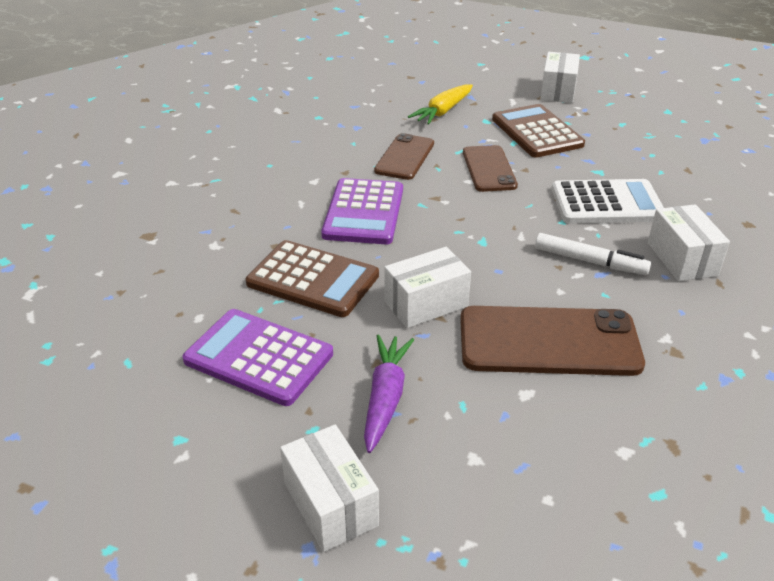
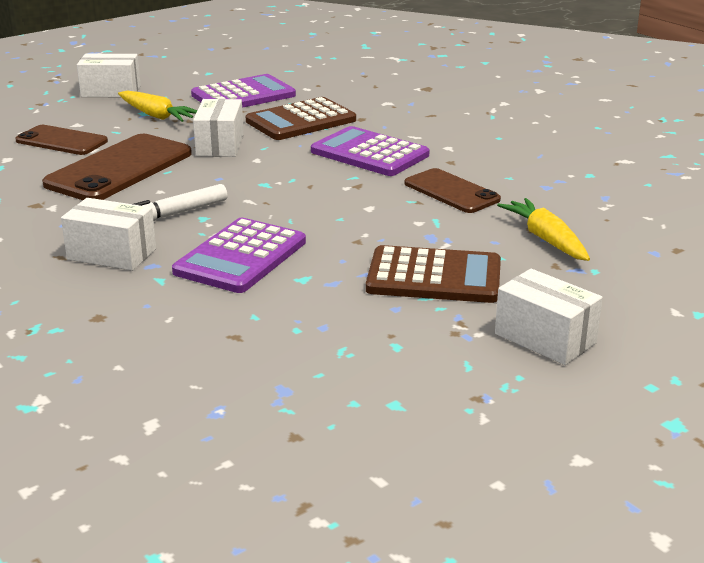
camera: 120 degrees right, 10 degrees down
purple carrot [364,335,414,453] -> yellow carrot [118,91,197,122]
brown phone [463,145,518,192] -> brown phone moved to [15,125,108,155]
white calculator [552,179,664,223] -> purple calculator [172,218,306,293]

